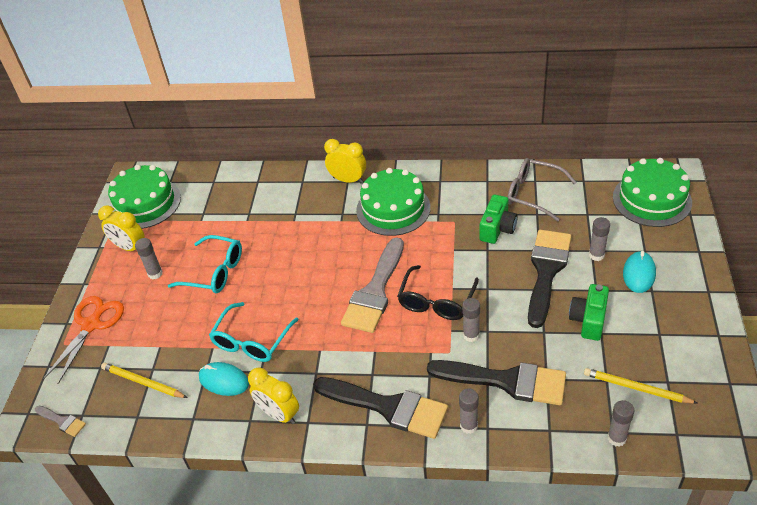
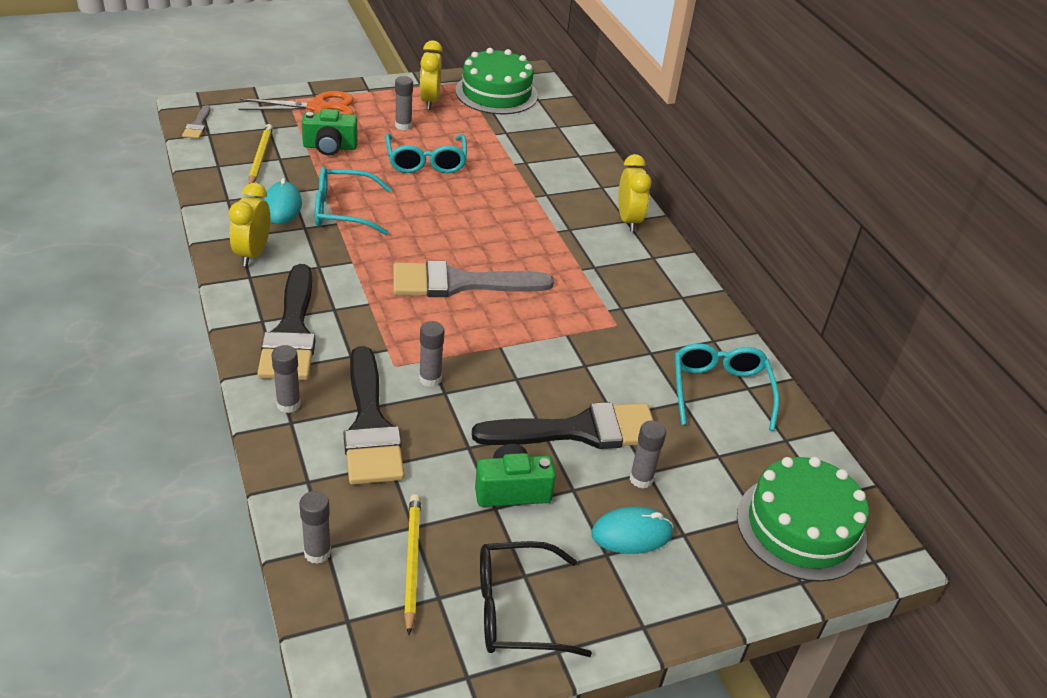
camera: 55 degrees right, 5 degrees down
green cake [356,168,431,236] -> none
black glasses [397,265,479,320] -> black glasses moved to [480,541,592,657]
green camera [480,195,518,244] -> green camera moved to [302,109,358,155]
grey glasses [507,158,577,221] -> turquoise glasses [675,343,779,431]

